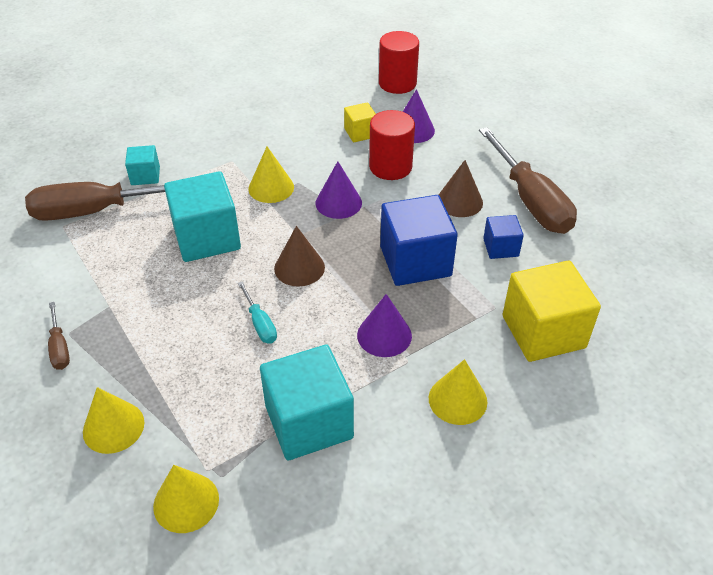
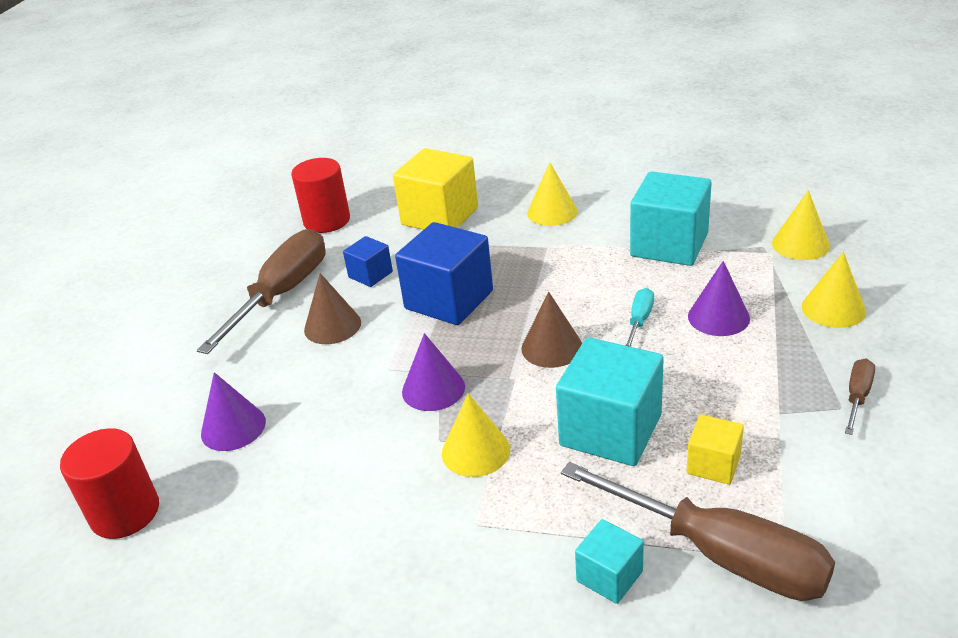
camera: 130 degrees left, 10 degrees down
yellow cube [344,102,376,142] -> yellow cube moved to [686,414,744,485]
purple cone [357,294,412,357] -> purple cone moved to [688,261,750,336]
red cylinder [369,110,415,180] -> red cylinder moved to [291,158,350,233]

